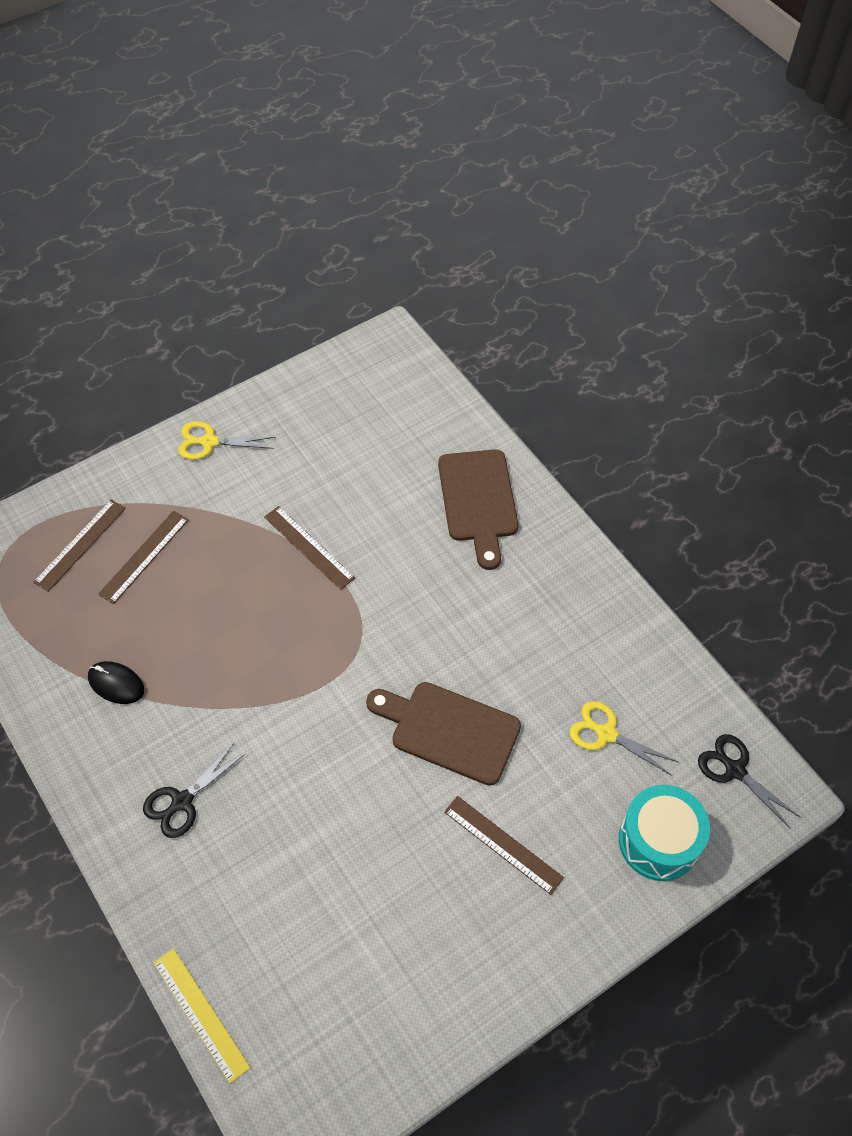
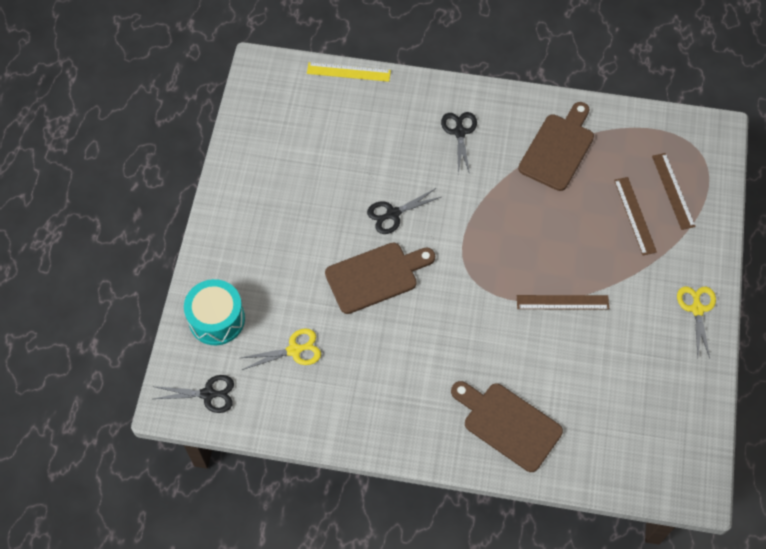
camera: 135 degrees right, 5 degrees up
black mouse [88,661,144,704] -> brown cutting board [518,102,594,191]
yellow scissors [178,421,276,460] -> yellow scissors turned 45 degrees counterclockwise [677,286,716,358]
brown ruler [444,796,564,895] -> none
none -> black scissors [367,188,441,234]

